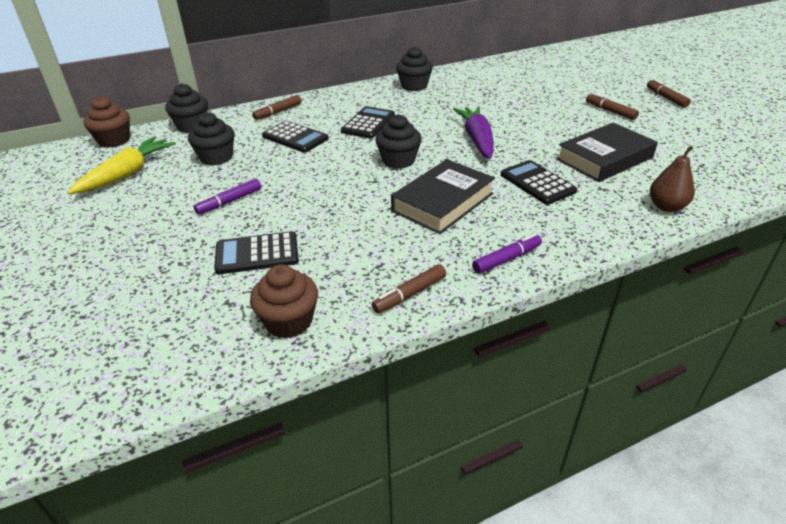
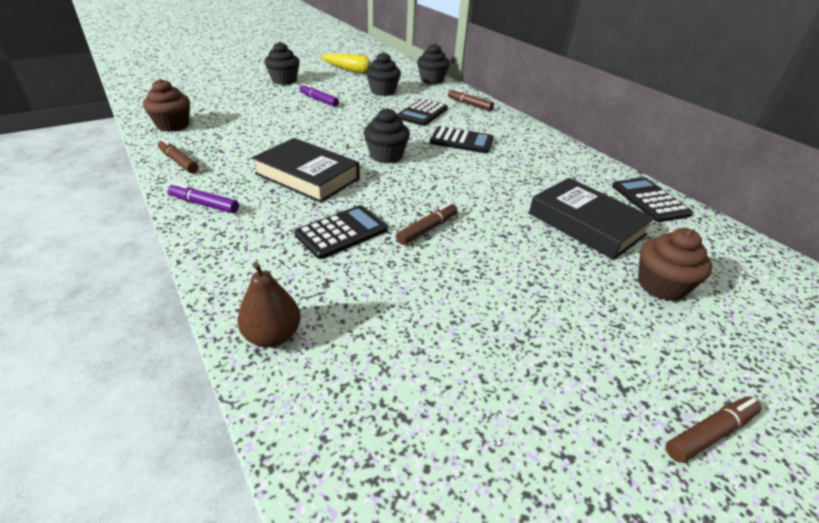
camera: 80 degrees right, 0 degrees up
brown cupcake [83,97,130,148] -> brown cupcake moved to [638,228,712,301]
black calculator [214,231,299,274] -> black calculator moved to [612,177,693,222]
black cupcake [396,46,433,91] -> black cupcake moved to [264,41,300,85]
purple carrot [453,106,494,159] -> none
purple marker [472,234,542,274] -> purple marker turned 150 degrees clockwise [168,183,239,213]
black book [556,123,658,182] -> black book moved to [529,178,655,260]
brown marker [586,93,639,120] -> brown marker moved to [396,203,458,245]

